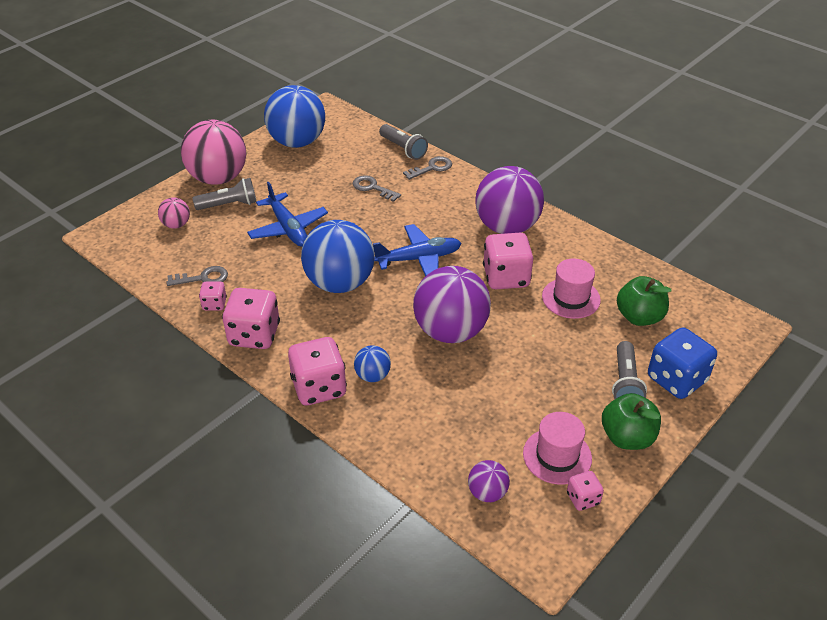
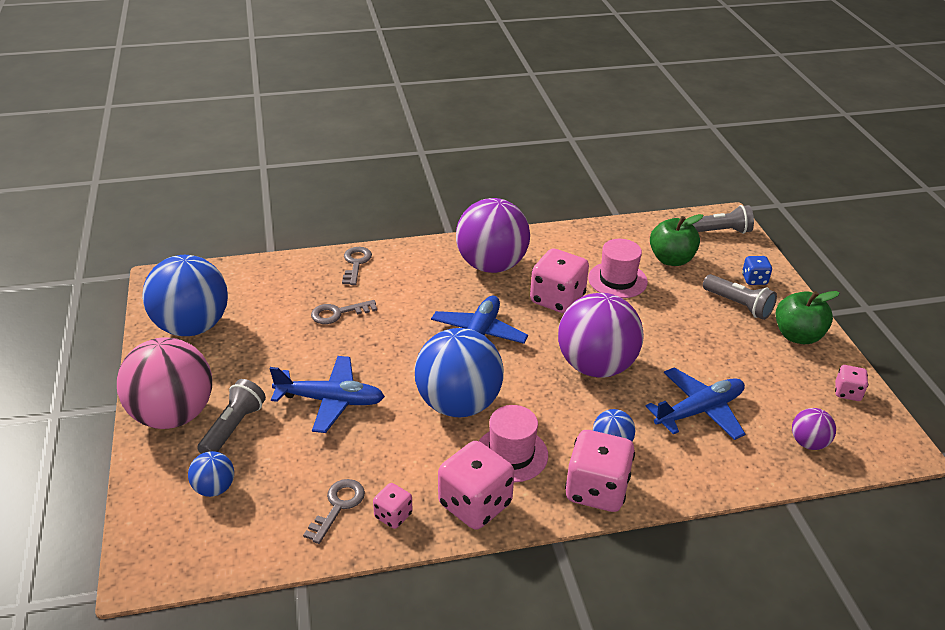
camera: 55 degrees left, 5 degrees down
pink ball [158,197,190,228] -> blue ball [188,451,234,497]
grey flashlight [379,124,428,160] -> grey flashlight moved to [692,205,754,234]
pink hat [523,412,592,485] -> pink hat moved to [479,405,548,482]
blue dice [648,327,717,399] -> blue dice [742,256,772,285], size x0.51
none -> blue plane [645,367,745,440]

